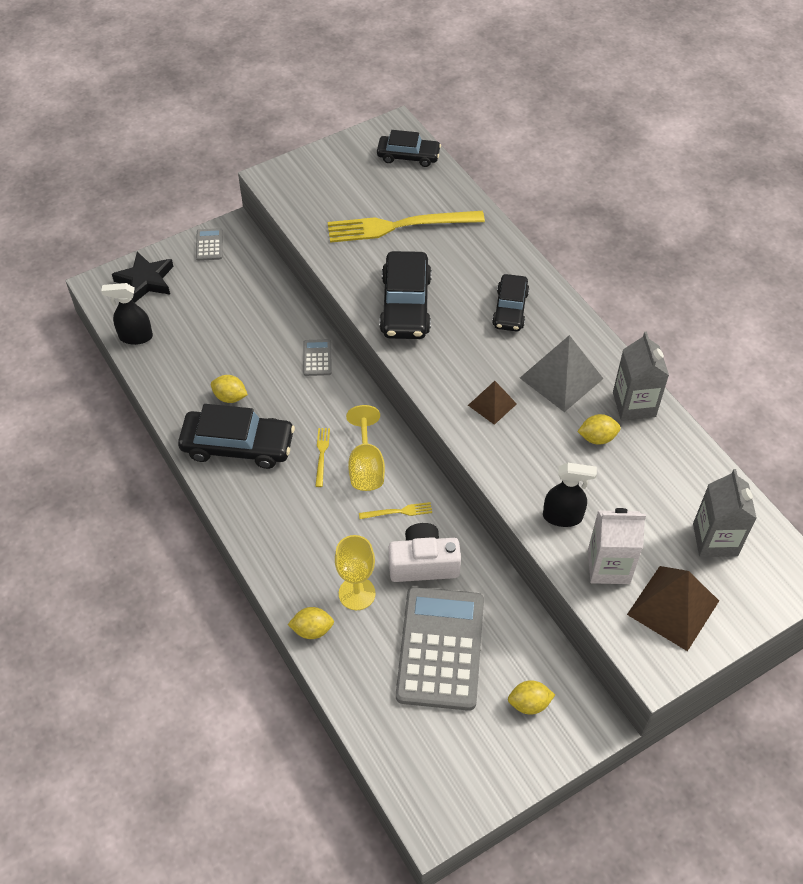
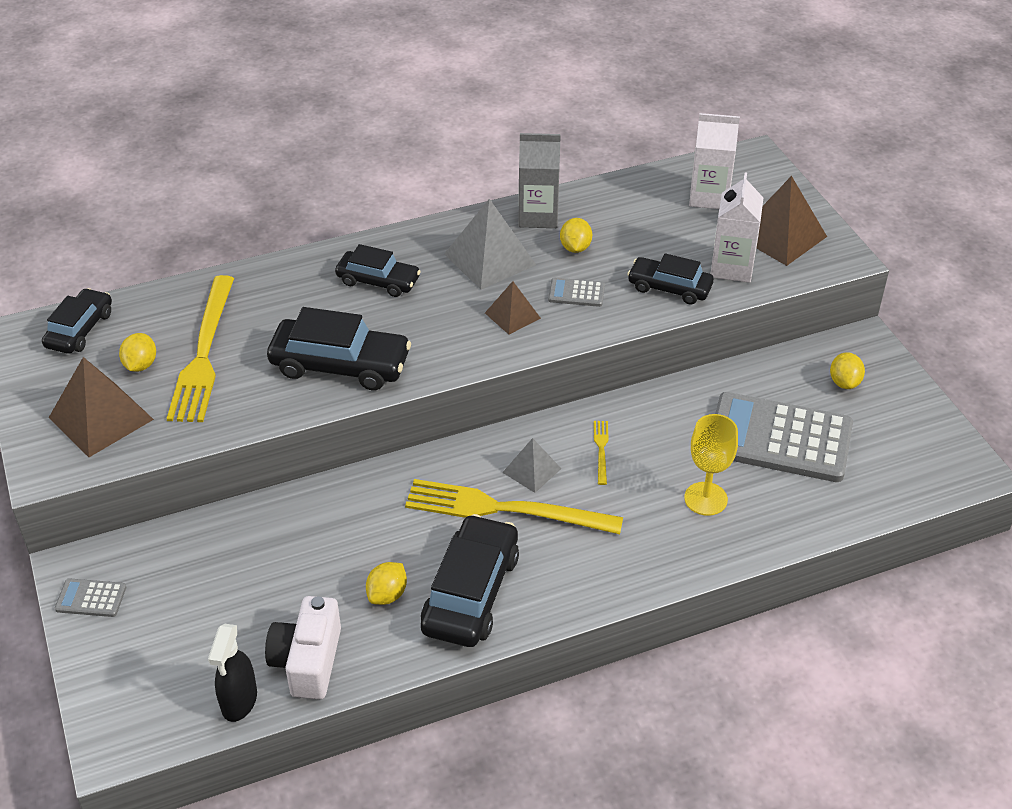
camera: 80 degrees left, 10 degrees down
black star [112,252,174,303] -> none
yellow lemon [288,607,334,639] -> yellow lemon moved to [119,333,156,372]
grey calculator [303,339,332,376] -> grey calculator moved to [548,278,605,307]
yellow fork [315,428,330,487] -> yellow fork [405,479,623,534], size x2.41
yellow goblet [346,405,385,491] -> grey pyramid [502,438,561,493]
white camera [389,523,461,582] -> white camera moved to [265,596,341,699]
black spray bottle [543,463,597,527] -> black car [627,253,714,305]
grey carton [693,469,757,557] -> white carton [689,113,740,209]
none -> brown pyramid [49,357,154,457]

